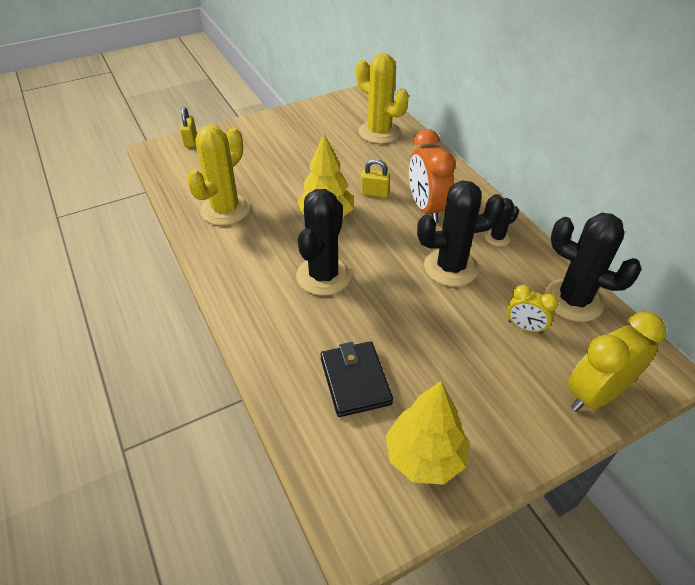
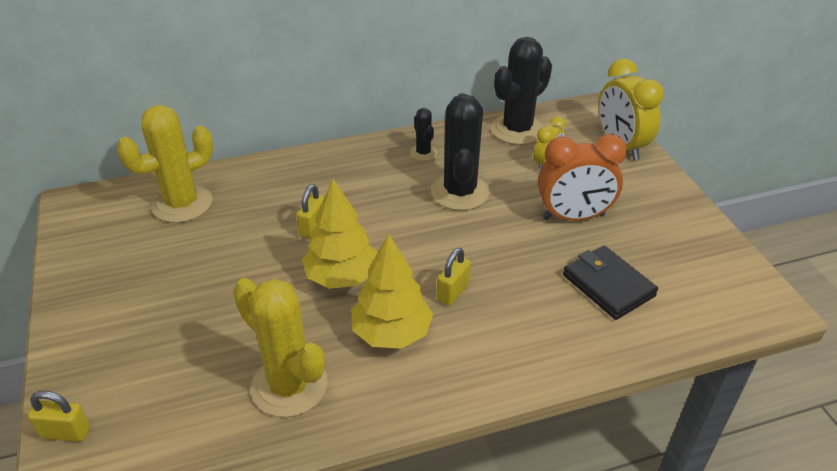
camera: 80 degrees left, 5 degrees down
black cactus [296,189,351,296] -> yellow padlock [437,248,471,306]
black wallet [320,341,393,417] -> black wallet turned 60 degrees clockwise [563,245,658,320]
yellow tree [386,381,469,485] -> yellow tree moved to [351,234,433,349]
orange clock [409,129,456,223] -> orange clock moved to [538,134,627,221]

